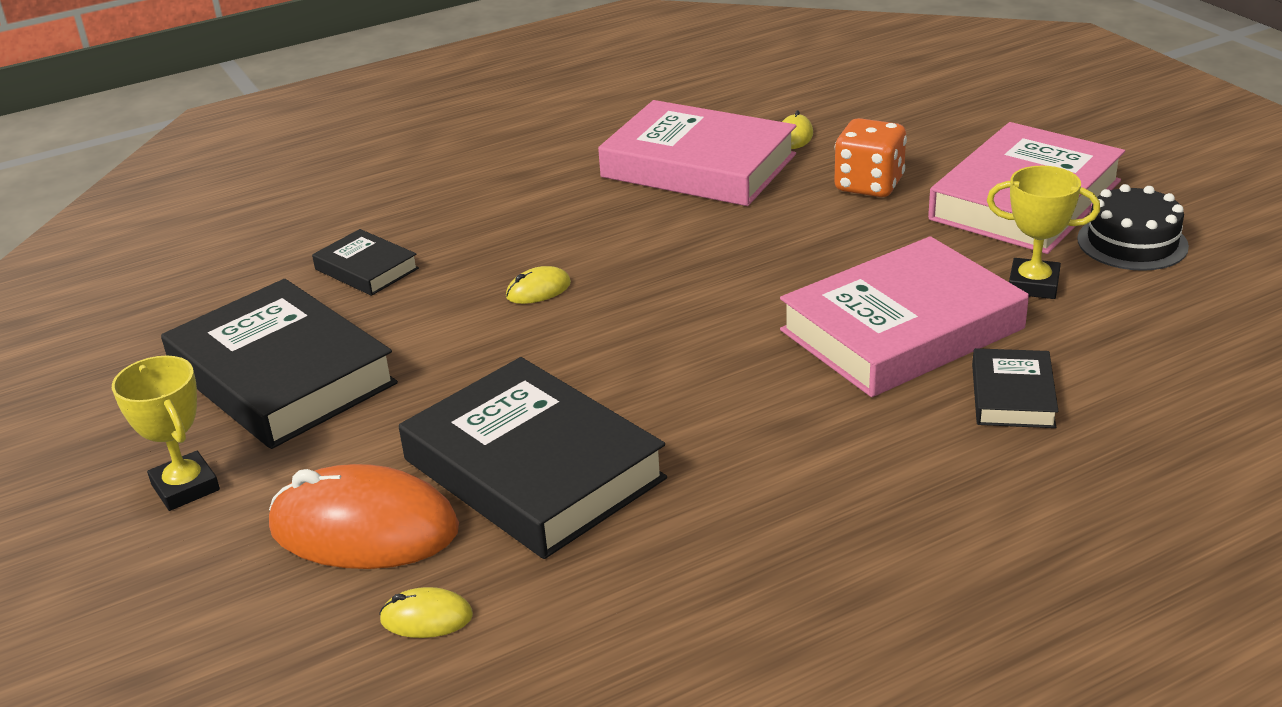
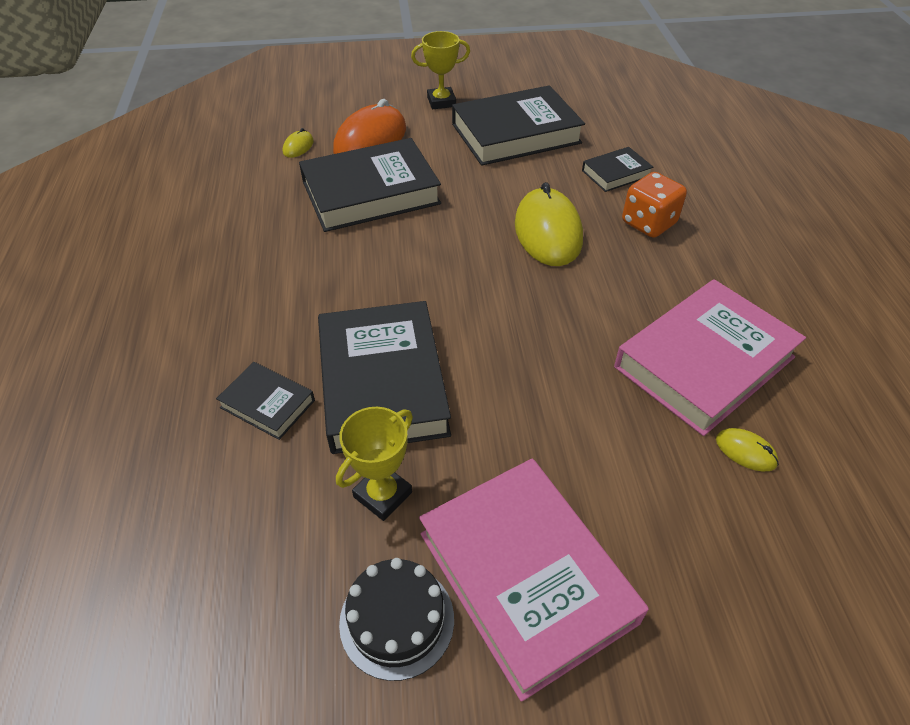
camera: 110 degrees right, 15 degrees up
yellow mouse [506,266,571,304] -> yellow mouse [515,182,583,266], size x2.27
pink book [780,236,1029,397] -> black book [318,301,451,454]
orange dice [834,118,907,197] -> orange dice moved to [622,172,687,238]

